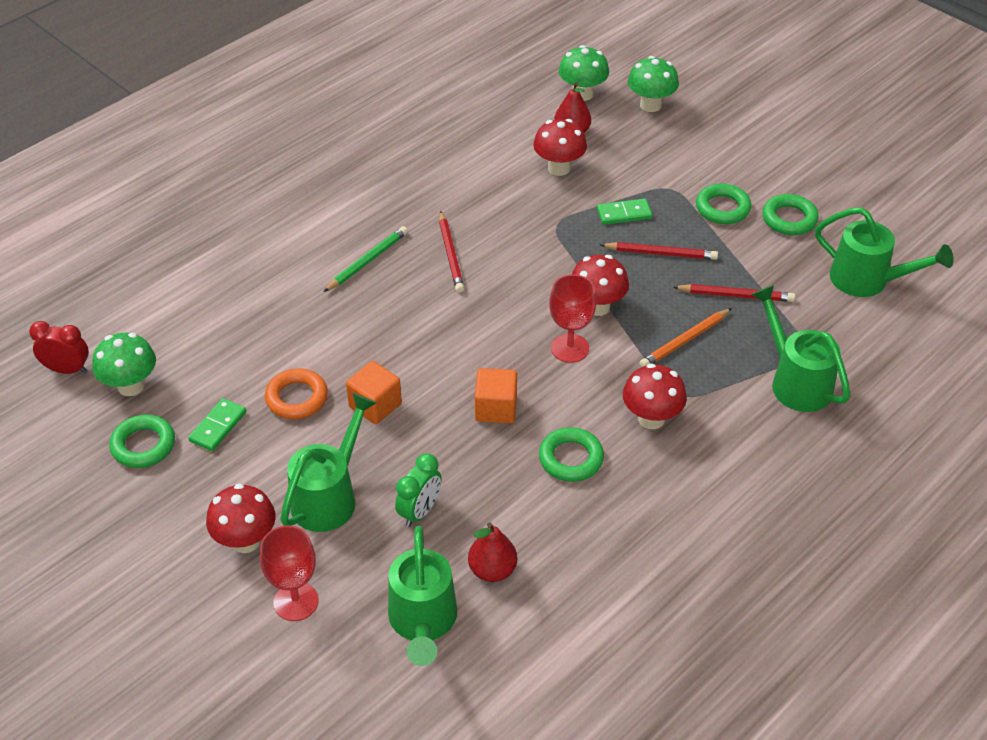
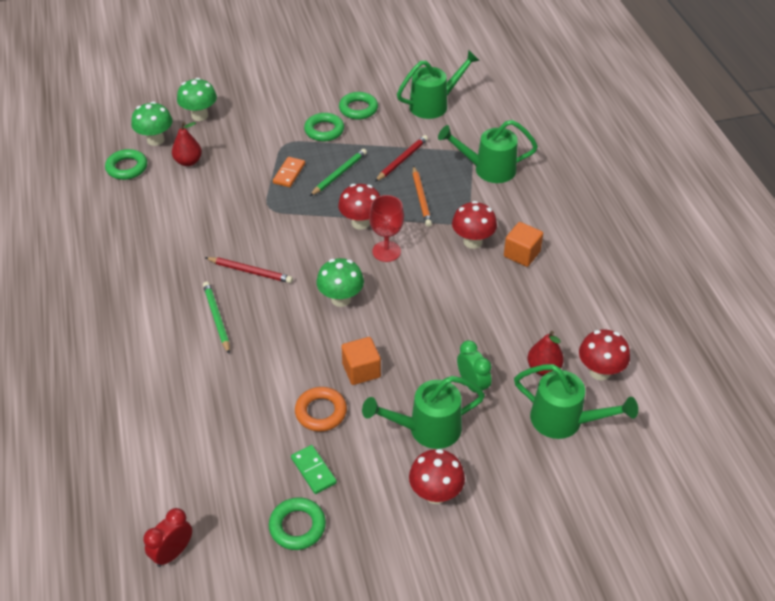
camera: 60 degrees left, 0 degrees up
green mushroom [92,333,156,396] -> green mushroom moved to [317,258,364,307]
red goblet [260,525,319,621] -> none
green watering can [280,393,377,532] -> green watering can turned 75 degrees counterclockwise [362,376,485,449]
orange cube [475,368,517,423] -> orange cube moved to [504,222,543,267]
red mushroom [533,119,587,176] -> red mushroom moved to [579,329,630,380]
green ring [539,427,604,482] -> green ring moved to [105,149,147,180]
green domino [597,199,652,225] -> orange domino [273,157,305,187]
red pencil [601,242,718,260] -> green pencil [310,149,367,196]

